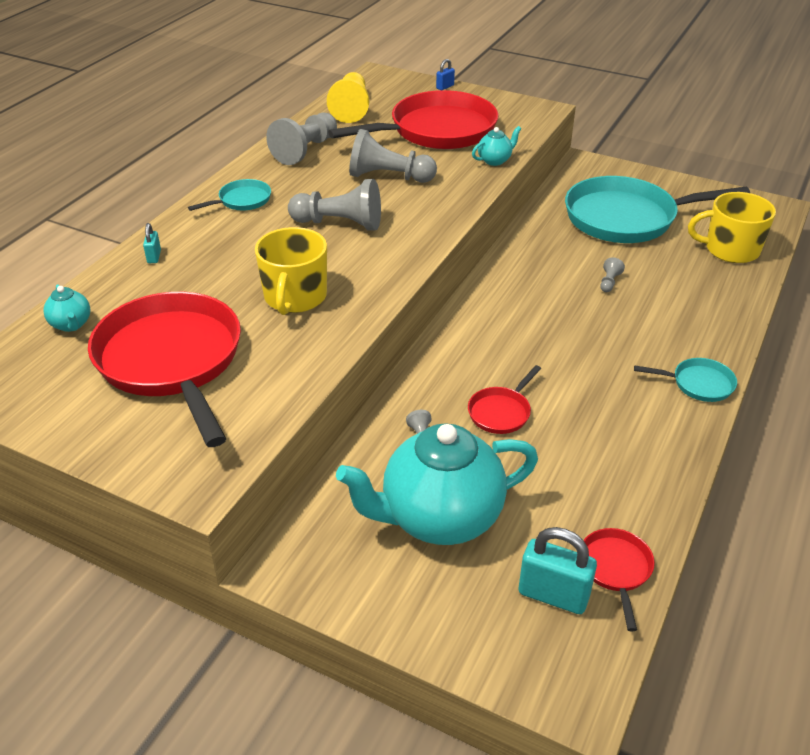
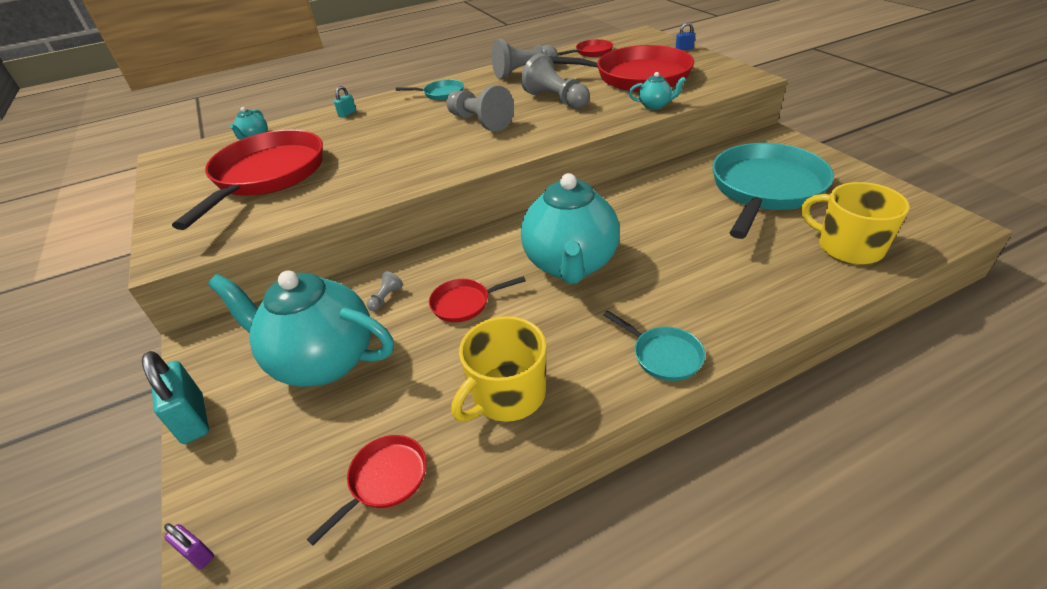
camera: 40 degrees right, 0 degrees up
yellow mug [255,227,327,315] -> yellow mug moved to [451,316,546,422]
yellow pawn [327,72,369,123] -> red pan [558,39,613,57]
turquoise padlock [519,527,597,614] -> turquoise padlock moved to [142,351,209,444]
turquoise pan [565,176,750,243] -> turquoise pan turned 90 degrees clockwise [712,143,834,239]
grey pawn [600,257,625,292] -> none
none -> purple padlock [164,523,214,569]
none -> turquoise teapot [521,173,620,284]

